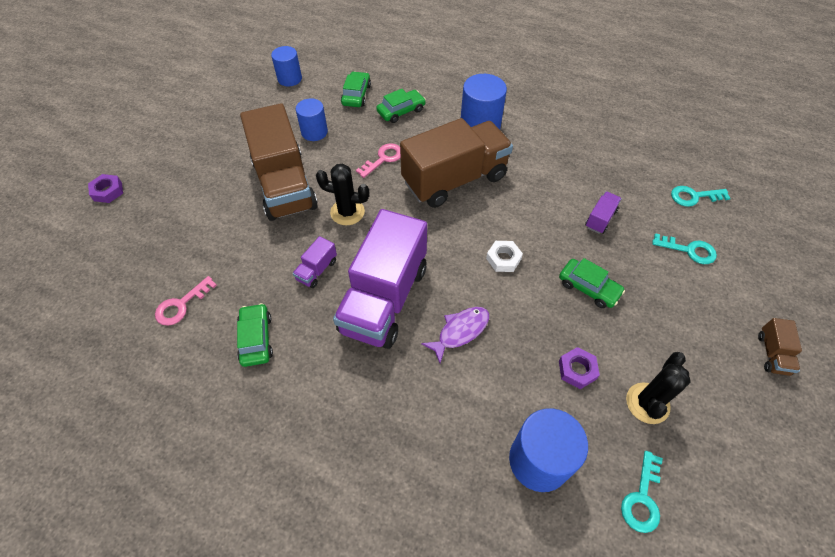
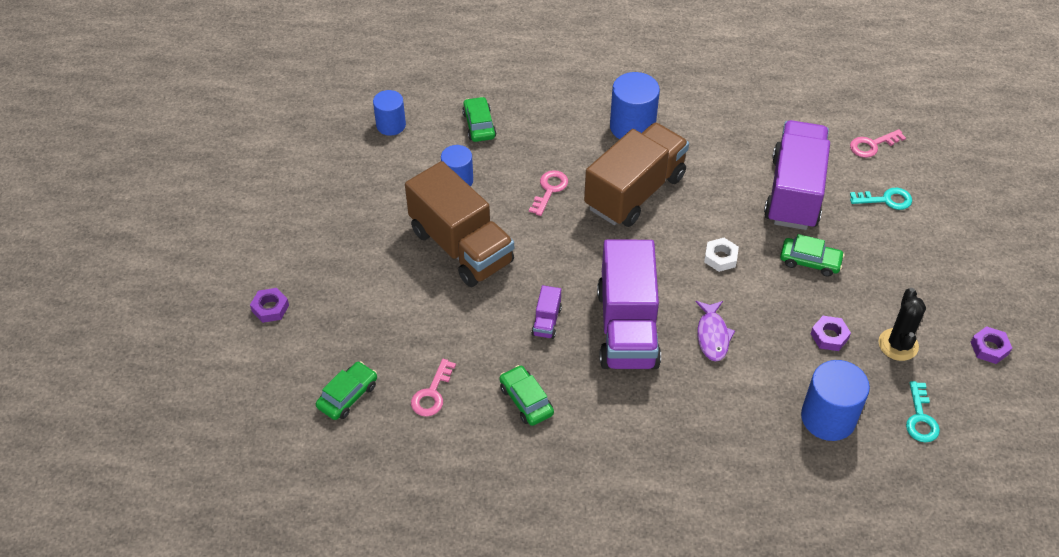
camera: 20 degrees left, 5 degrees down
black cactus [316,163,369,225] -> none
green car [376,89,426,123] -> green car moved to [316,361,377,420]
purple fish [421,307,489,363] -> purple fish turned 150 degrees clockwise [696,301,735,361]
purple truck [585,192,622,234] -> purple truck [764,120,830,230], size x2.48
turquoise key [671,186,730,207] -> pink key [850,129,906,158]
brown truck [758,318,802,376] -> none
none -> purple nut [971,326,1012,364]

